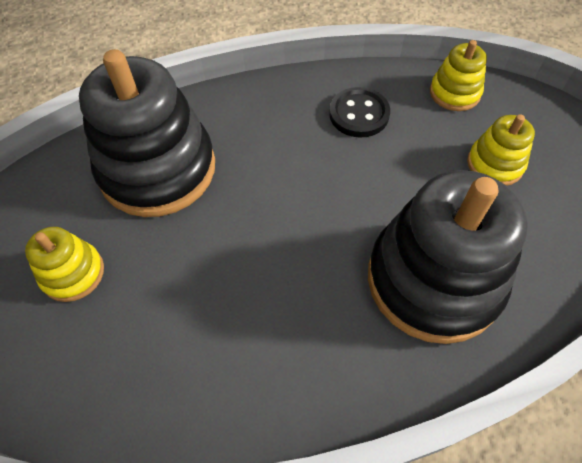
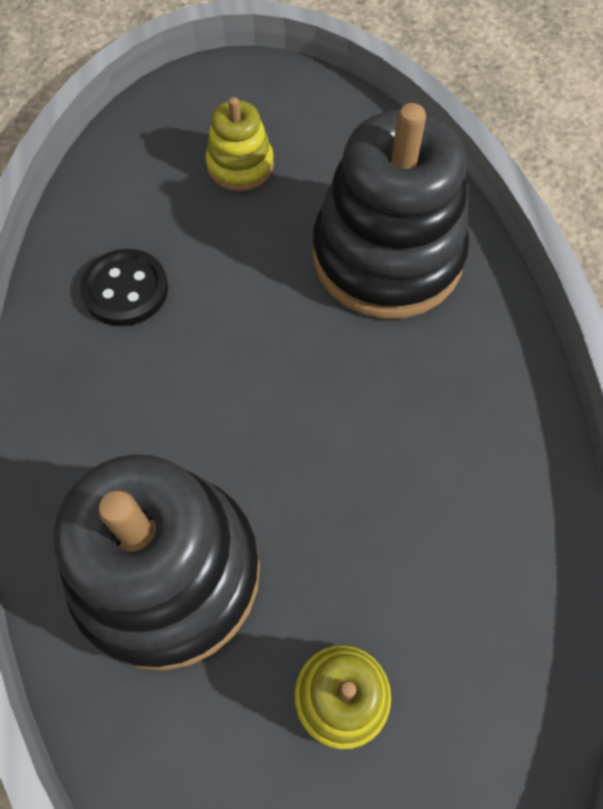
camera: 85 degrees left, 5 degrees up
yellow stacking toy [430,40,487,111] -> none

